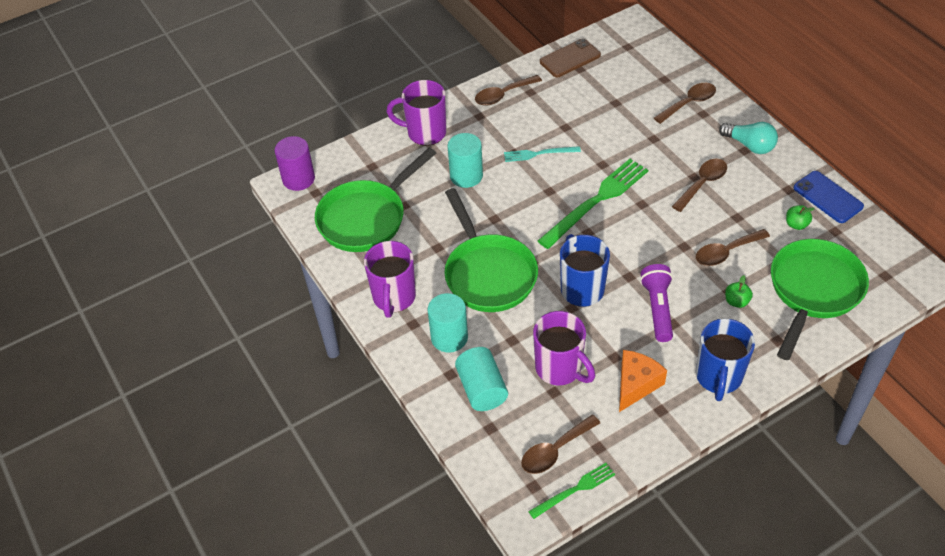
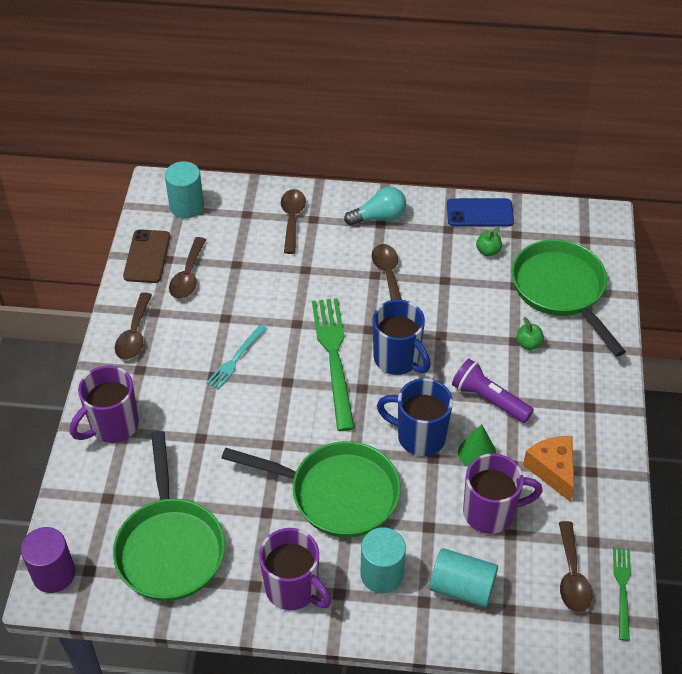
camera: 55 degrees left, 0 degrees up
turquoise cylinder [447,133,483,188] -> turquoise cylinder moved to [165,161,204,218]
brown spoon [696,229,770,266] -> brown spoon moved to [169,237,206,299]
blue mug [696,318,755,401] -> blue mug moved to [372,299,431,375]
none -> green cone [458,424,496,467]

